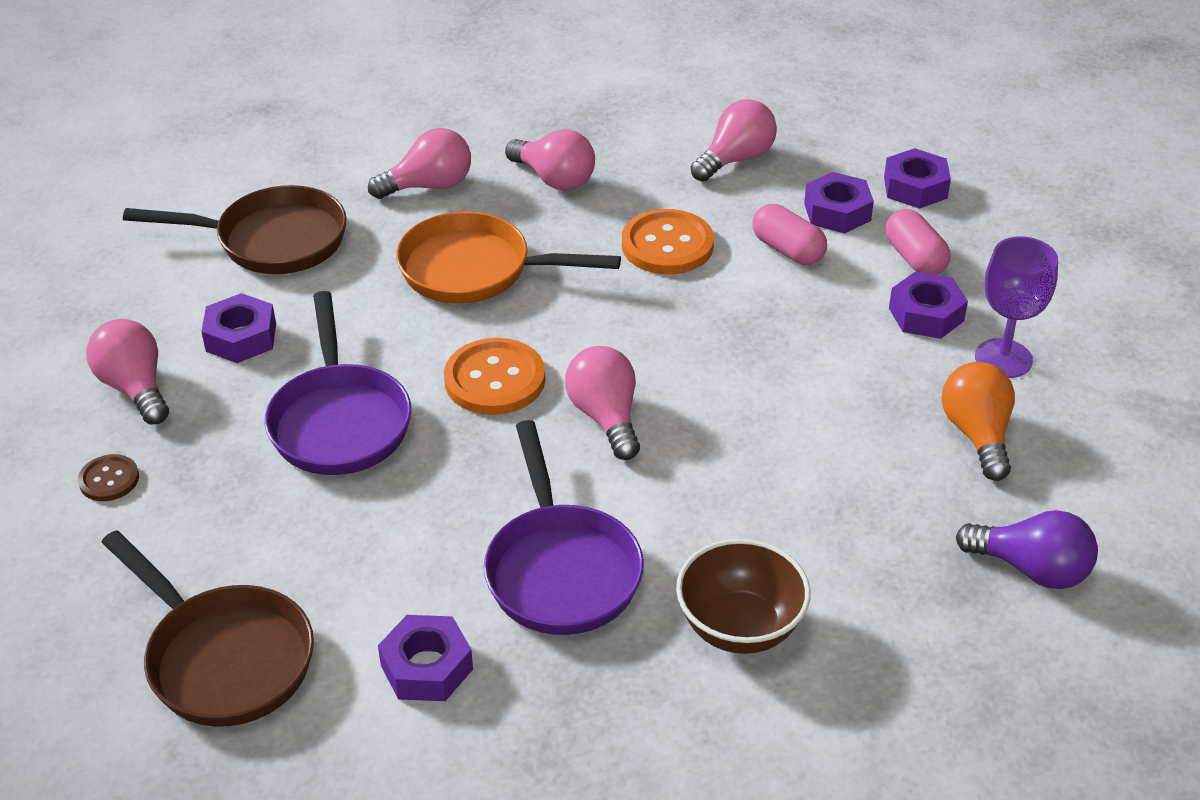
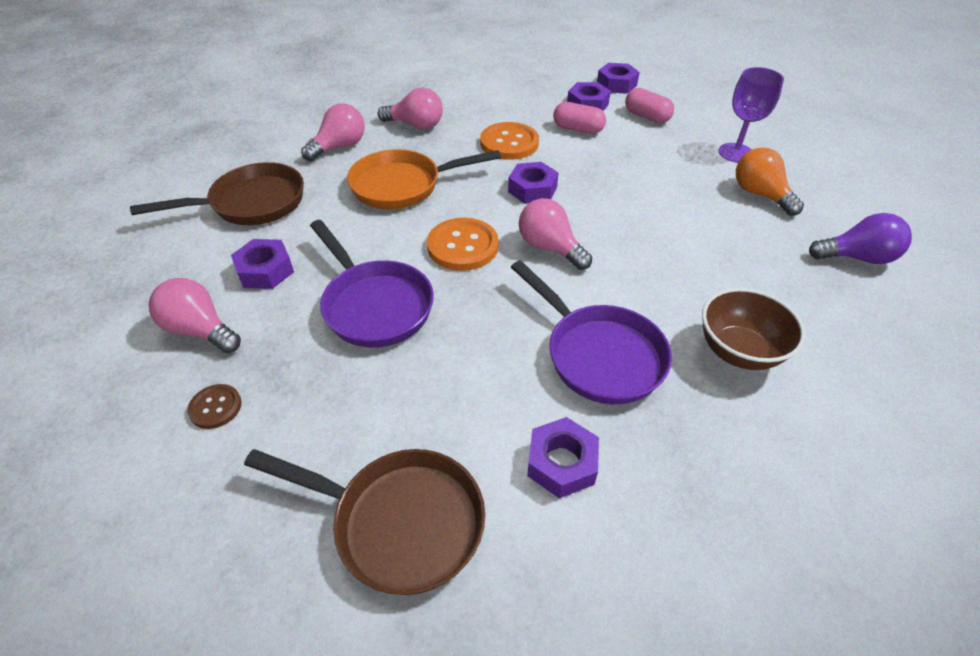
camera: 25 degrees left, 5 degrees up
pink light bulb [691,99,777,182] -> none
purple nut [889,271,968,339] -> purple nut moved to [508,162,559,204]

